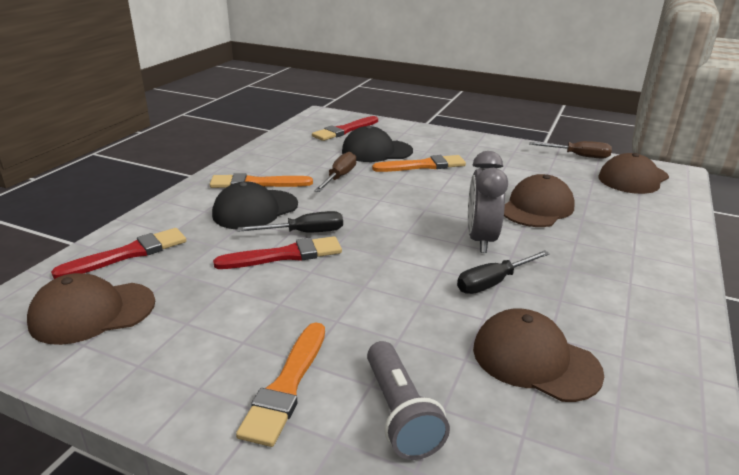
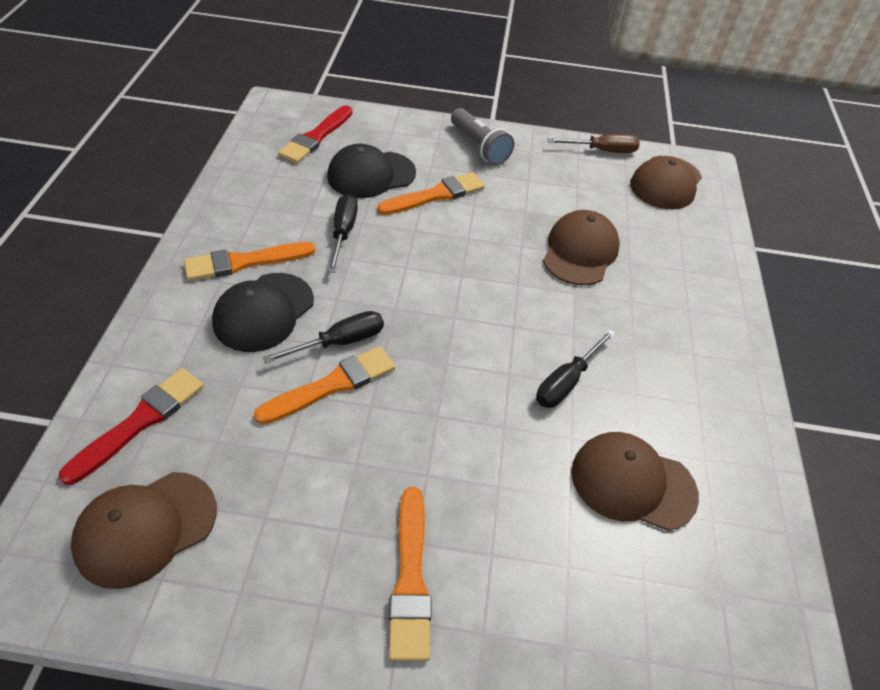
camera: 20 degrees left, 20 degrees up
red brush [213,236,342,269] -> orange brush [254,346,395,424]
brown screwdriver [314,152,356,192] -> black screwdriver [328,194,358,273]
grey flashlight [367,341,450,460] -> grey flashlight moved to [451,108,514,165]
grey clock [468,151,508,253] -> none

